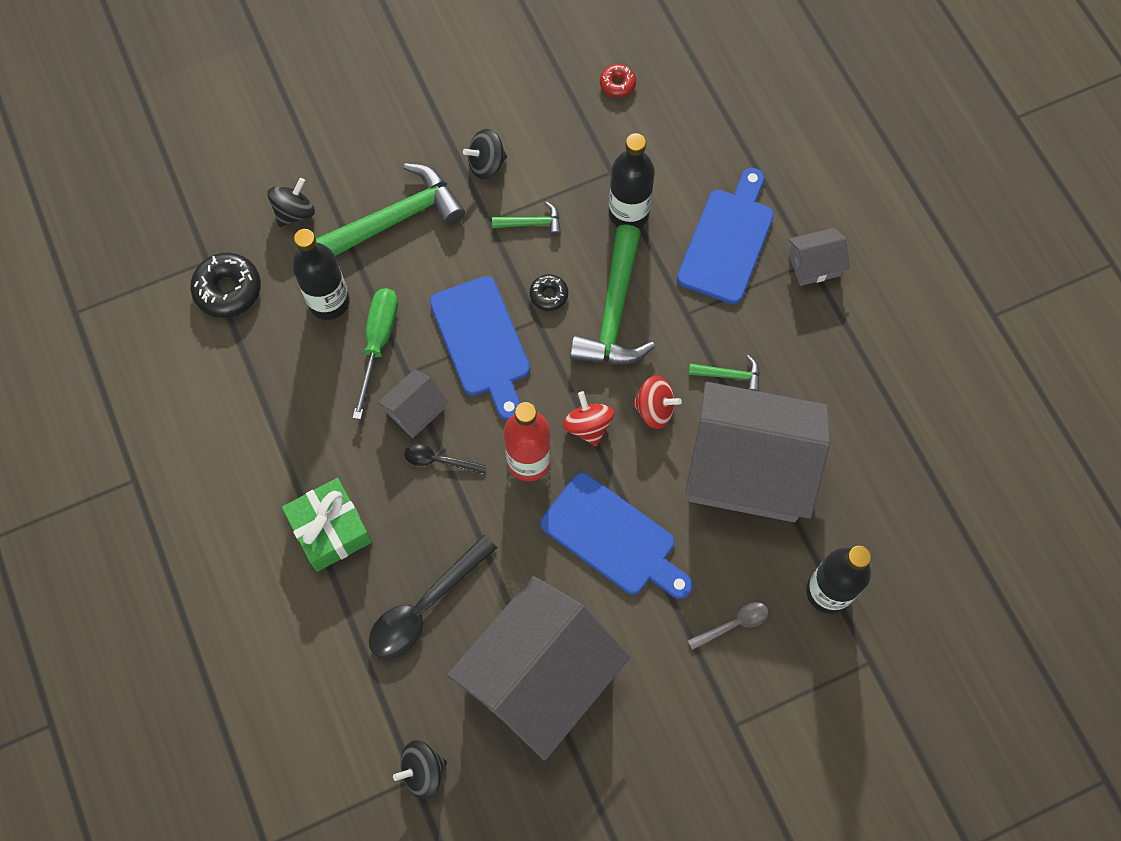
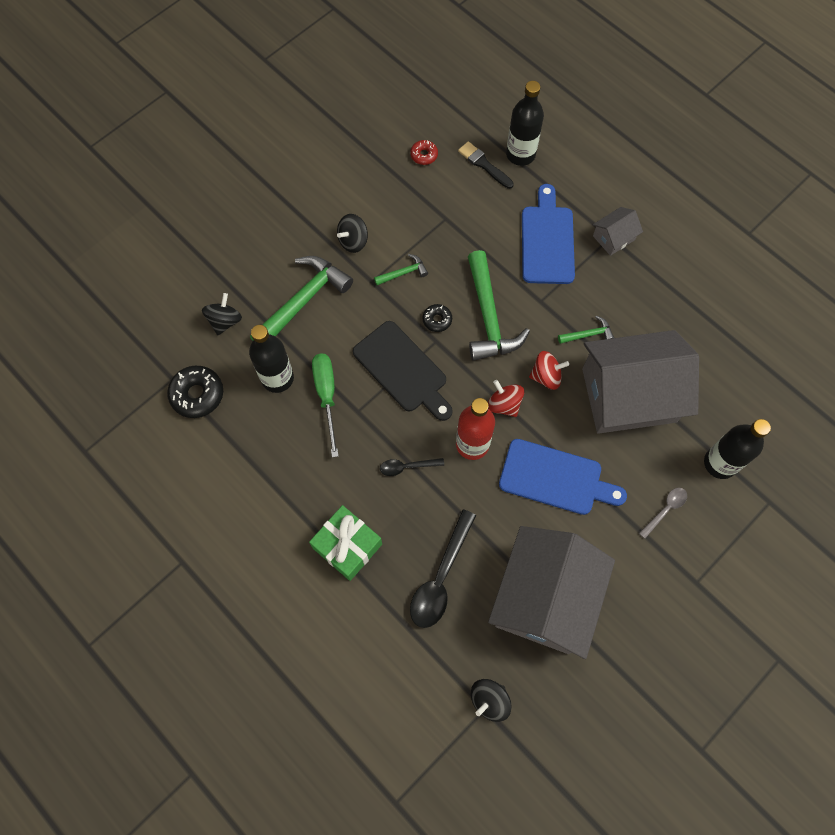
camera: 20 degrees left, 0 degrees up
grey house [378,369,448,438] -> none
blue cutting board [430,276,530,421] -> black cutting board [353,321,453,421]
black bottle [609,133,655,228] -> black bottle moved to [506,81,544,166]
none -> black brush [458,141,514,189]

